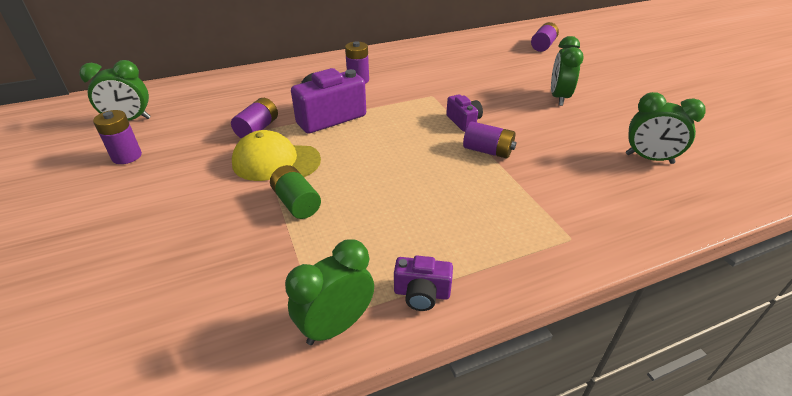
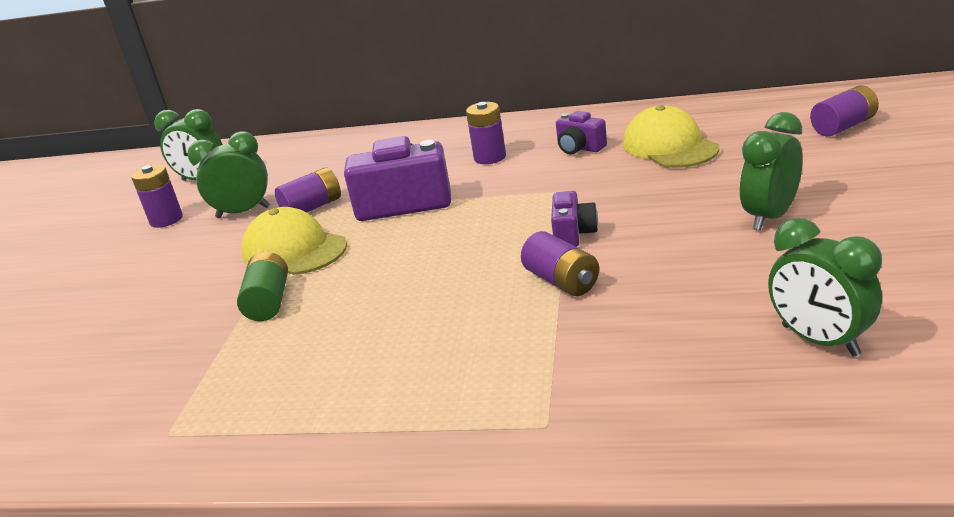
camera: 35 degrees right, 10 degrees down
green clock [285,239,374,345] -> green clock moved to [187,131,270,218]
purple camera [394,256,453,311] -> purple camera moved to [556,111,607,154]
none -> yellow cap [623,105,719,168]

